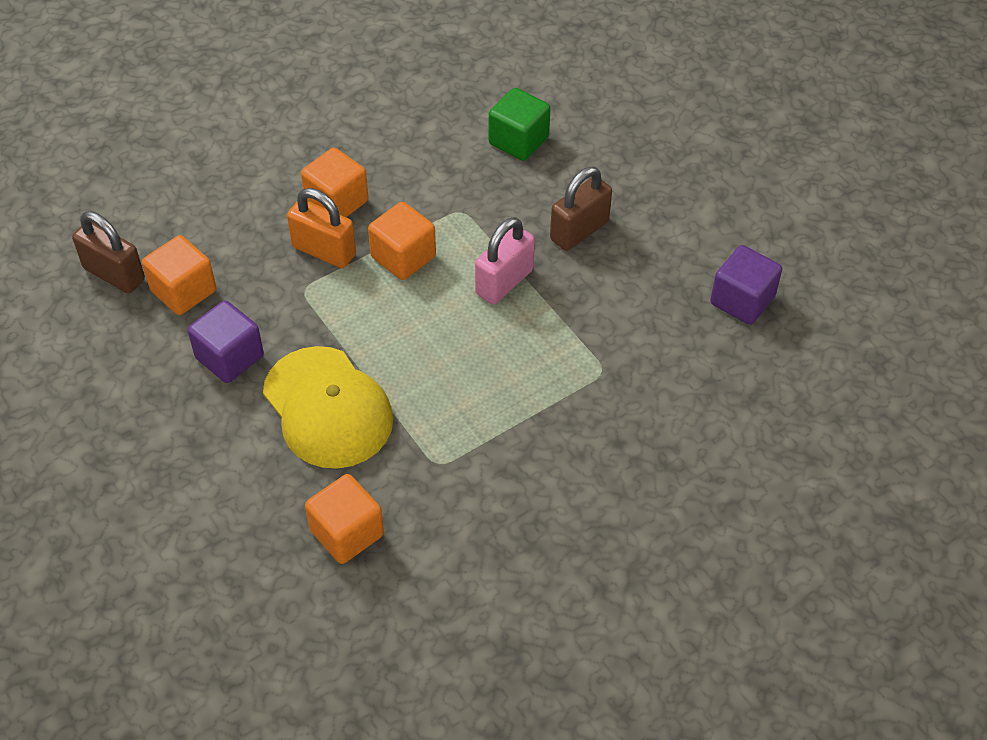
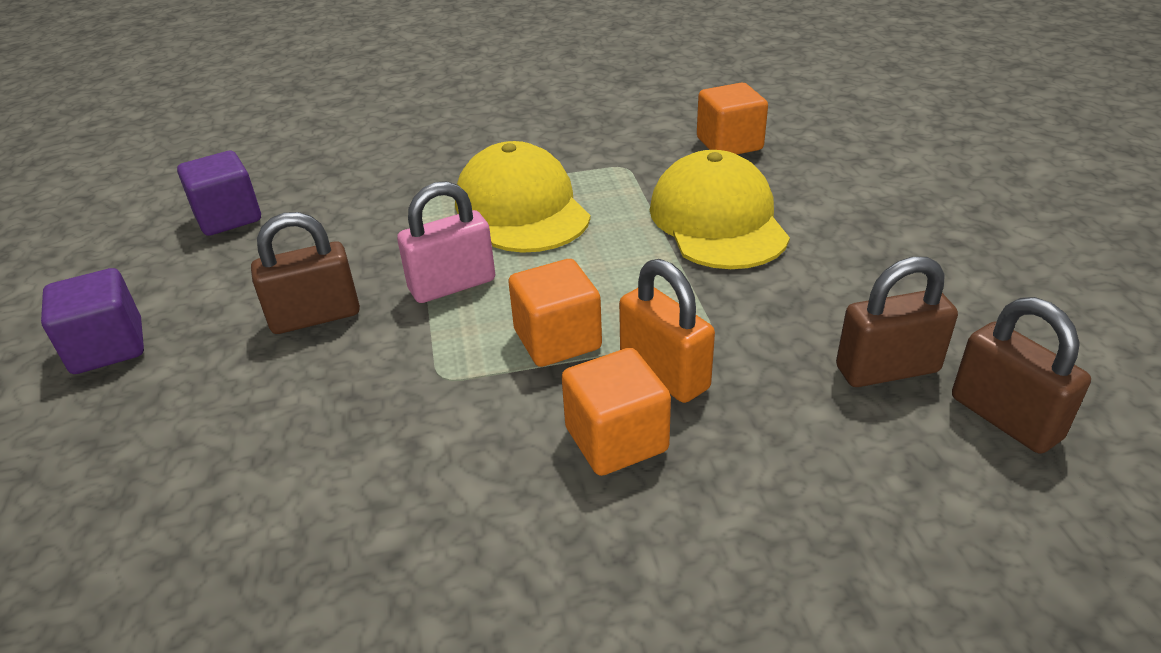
camera: 155 degrees left, 15 degrees down
orange cube [142,235,216,315] -> brown padlock [836,257,958,387]
purple cube [188,300,264,383] -> purple cube moved to [41,268,144,374]
green cube [489,88,551,161] -> none
none -> yellow cap [455,141,591,253]

